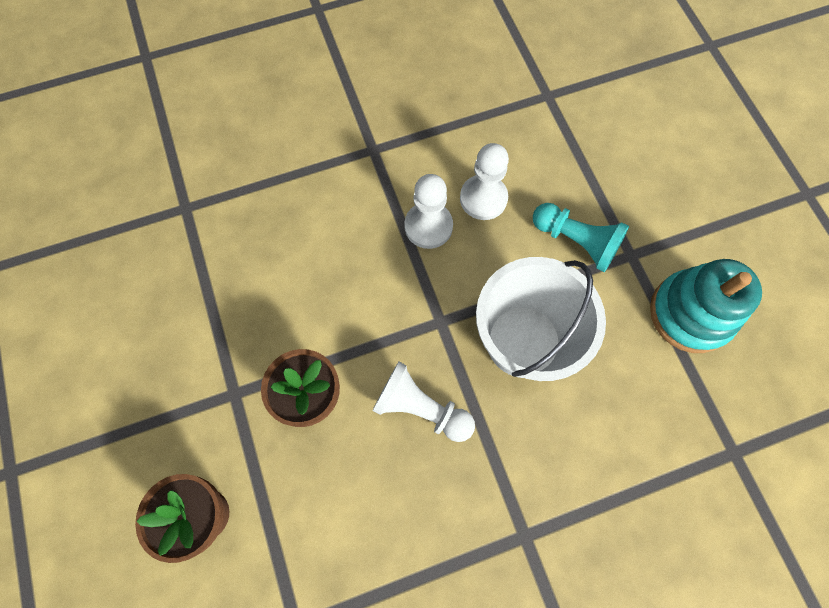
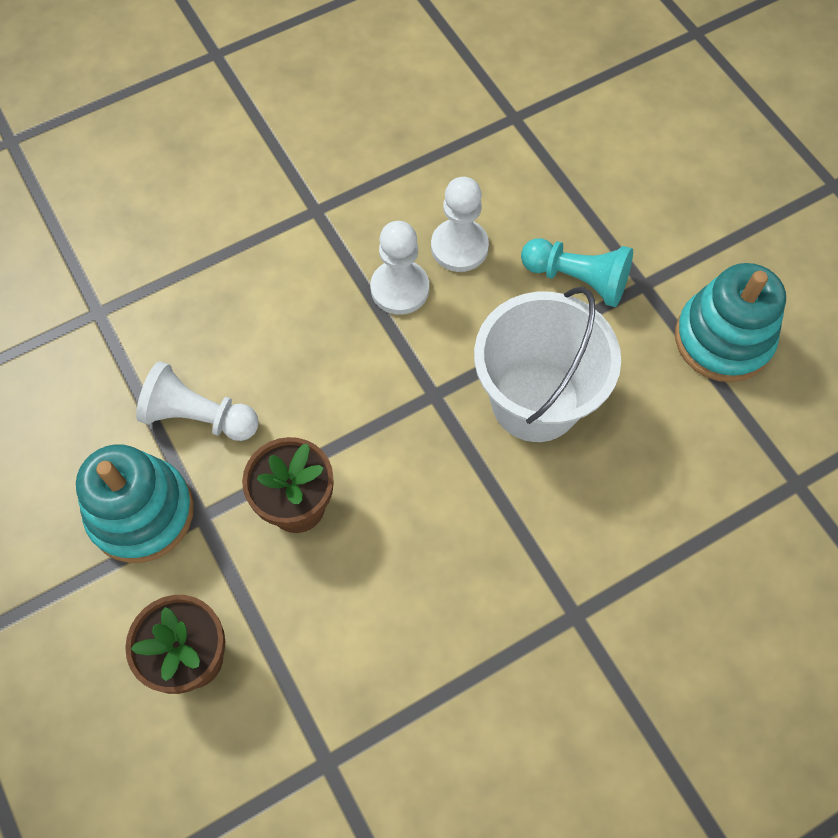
camera: 10 degrees left, 5 degrees down
white pawn [372,362,475,442] -> white pawn moved to [136,361,259,441]
none -> turquoise stacking toy [76,444,194,563]

